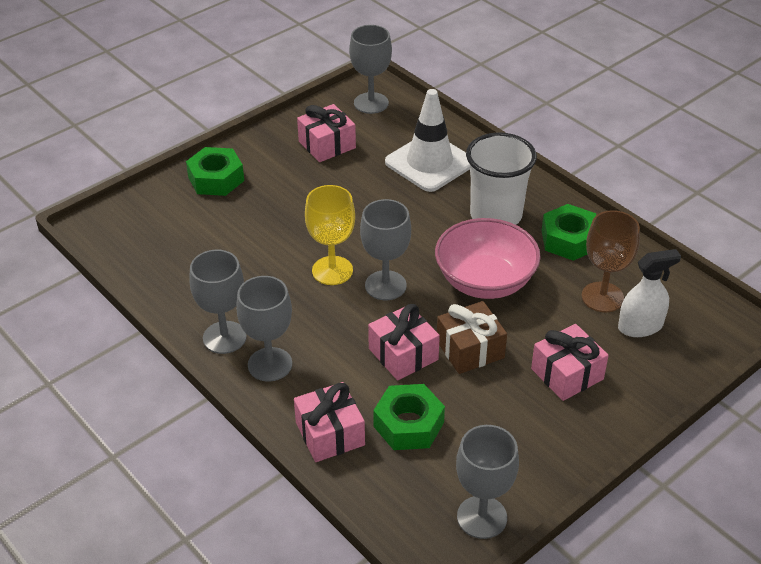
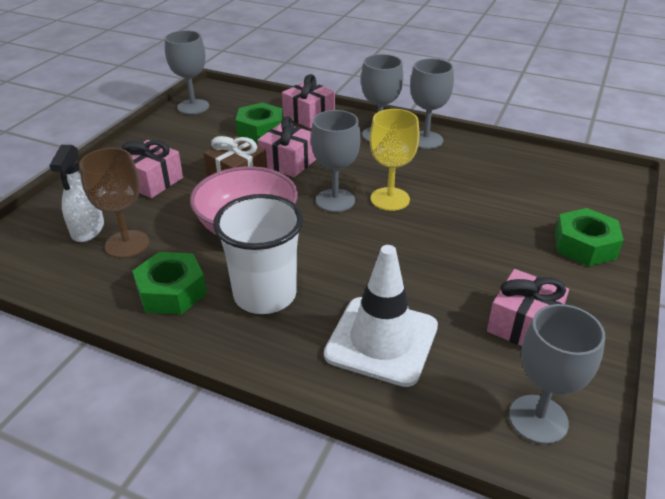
camera: 155 degrees right, 5 degrees down
white spray bottle [618,249,681,337] -> white spray bottle turned 45 degrees counterclockwise [49,145,104,242]

